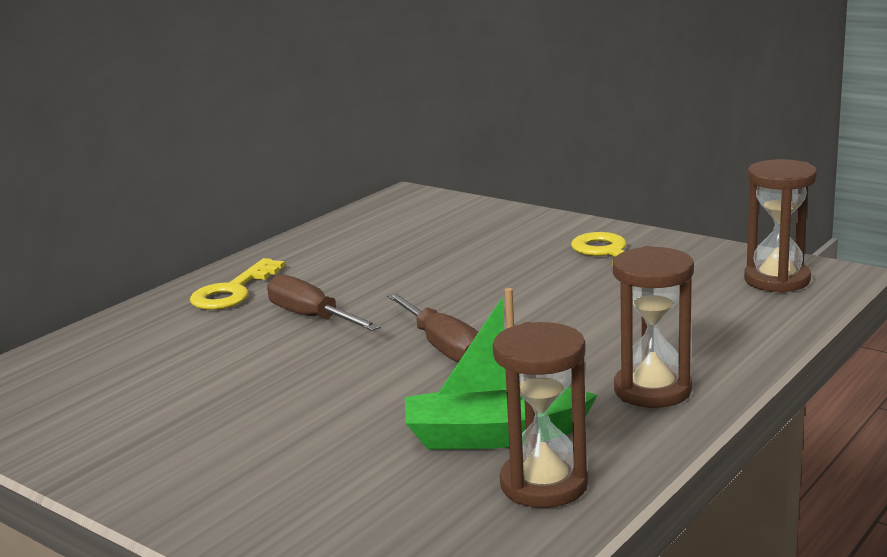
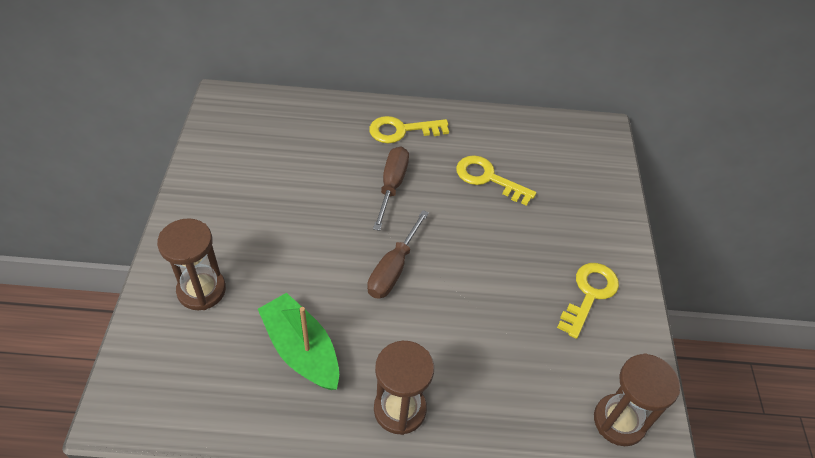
camera: 50 degrees right, 30 degrees up
brown hourglass [493,322,588,508] -> brown hourglass moved to [157,218,226,310]
none -> yellow key [456,155,536,206]

